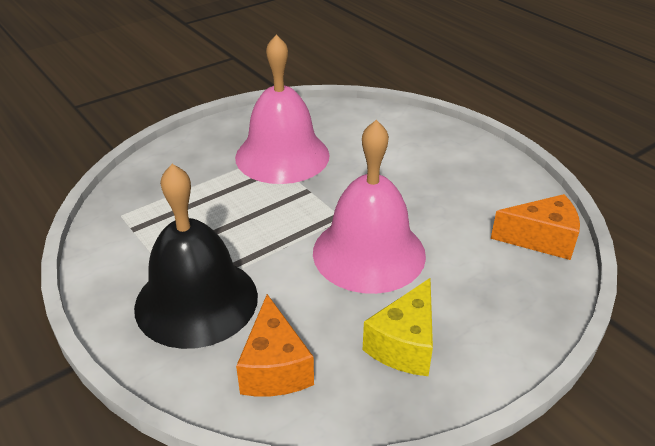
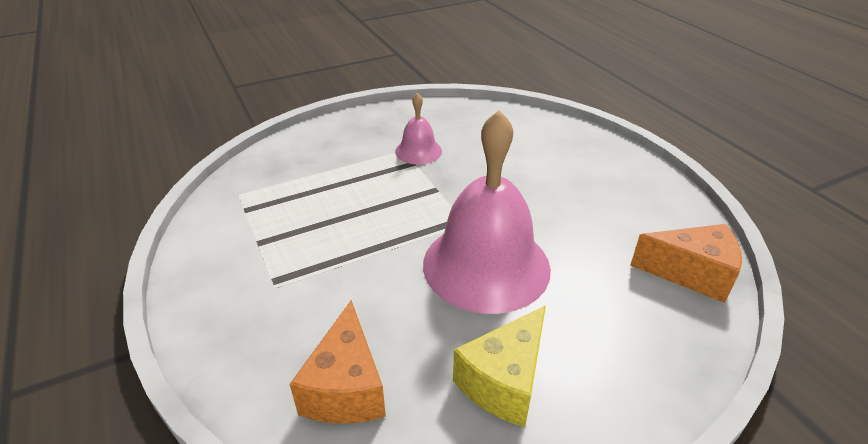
camera: 10 degrees right, 0 degrees up
black bell [134,164,258,349] -> none
pink bell [235,34,330,184] -> pink bell [395,93,442,164], size x0.48

